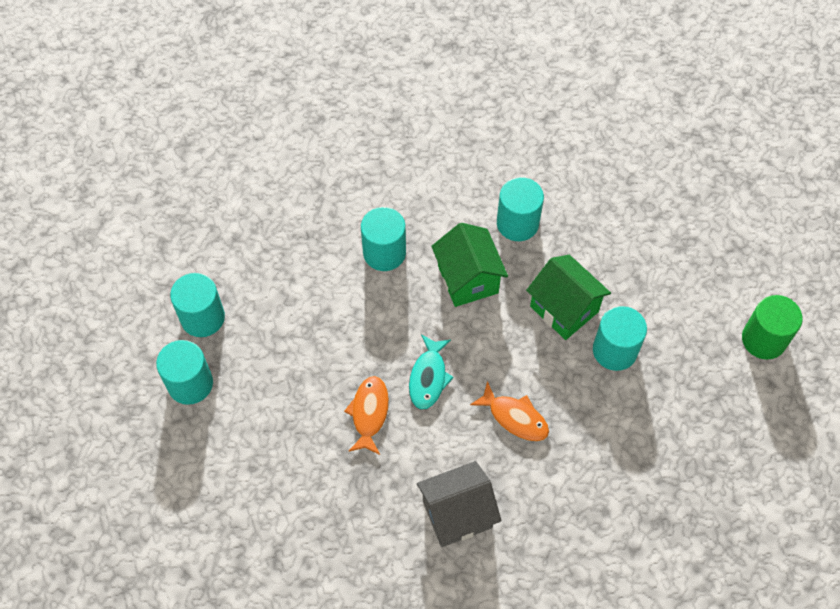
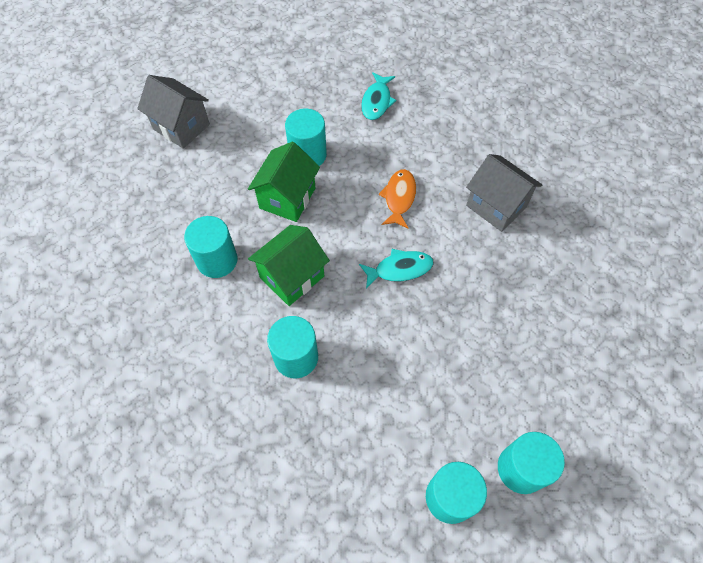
camera: 115 degrees left, 0 degrees up
orange fish [344,376,389,455] -> none
green cylinder [742,295,803,359] -> none
none -> grey house [137,75,210,149]
none -> turquoise fish [361,72,396,120]

